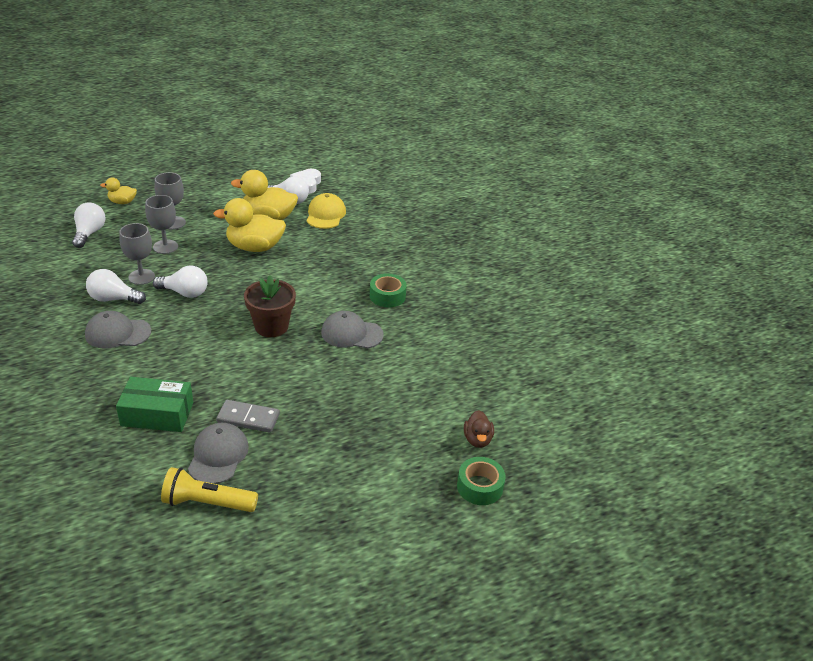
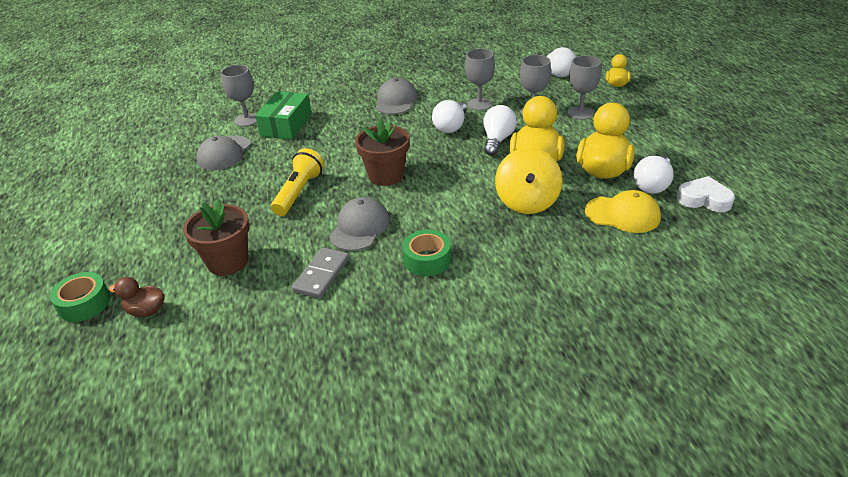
camera: 105 degrees right, 0 degrees up
white light bulb [86,269,146,304] -> white light bulb moved to [483,105,517,156]
yellow flashlight [161,467,258,512] -> yellow flashlight moved to [271,148,324,216]
grey cap [188,423,249,484] -> grey cap turned 90 degrees clockwise [196,136,251,170]
grey domino [216,400,280,433] -> grey domino moved to [292,247,349,299]
none -> brown flower pot [183,199,249,276]
none -> grey goblet [221,65,257,127]
none -> yellow spinning top [495,147,563,214]

